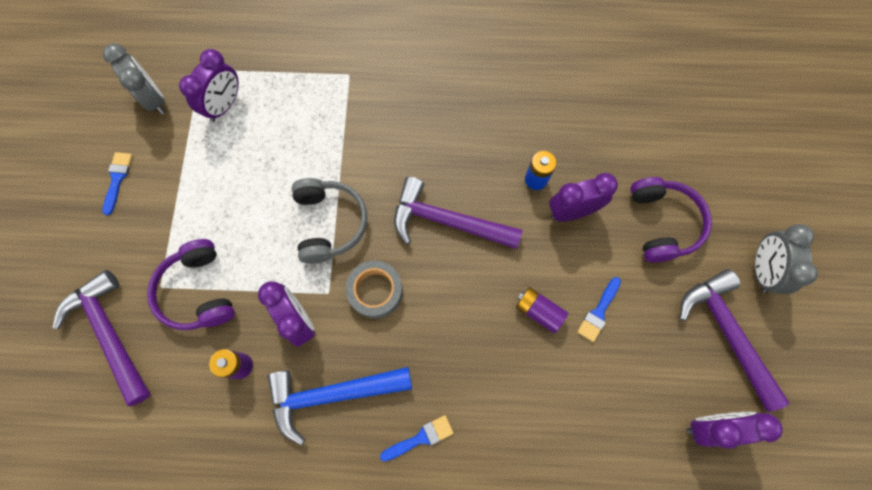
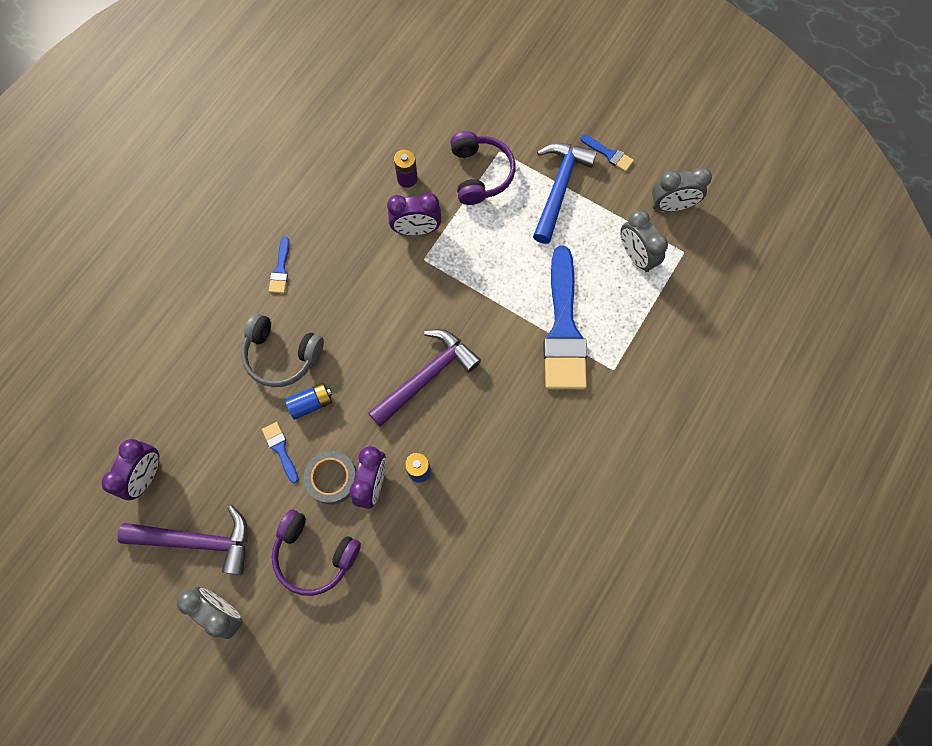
camera: 120 degrees right, 0 degrees up
purple hammer [53,270,151,406] -> none
purple headphones [147,239,235,330] -> purple headphones turned 75 degrees clockwise [450,131,516,205]
purple clock [179,49,239,122] -> grey clock [620,210,668,272]
blue hammer [267,367,412,445] -> blue hammer moved to [533,143,597,244]
grey headphones [292,178,367,264] -> grey headphones moved to [241,313,324,387]
grey tape [346,261,403,319] -> grey tape moved to [304,451,356,505]
purple battery [516,287,568,333] -> blue battery [285,383,332,420]
none -> blue brush [543,246,587,390]

